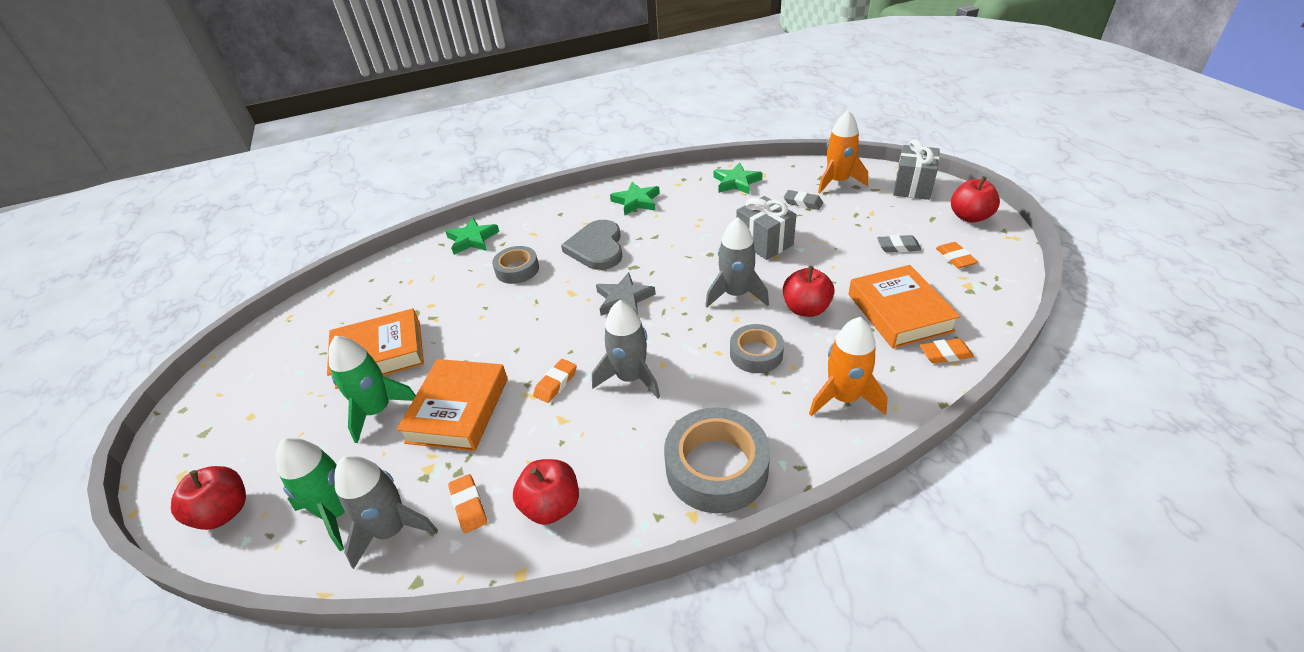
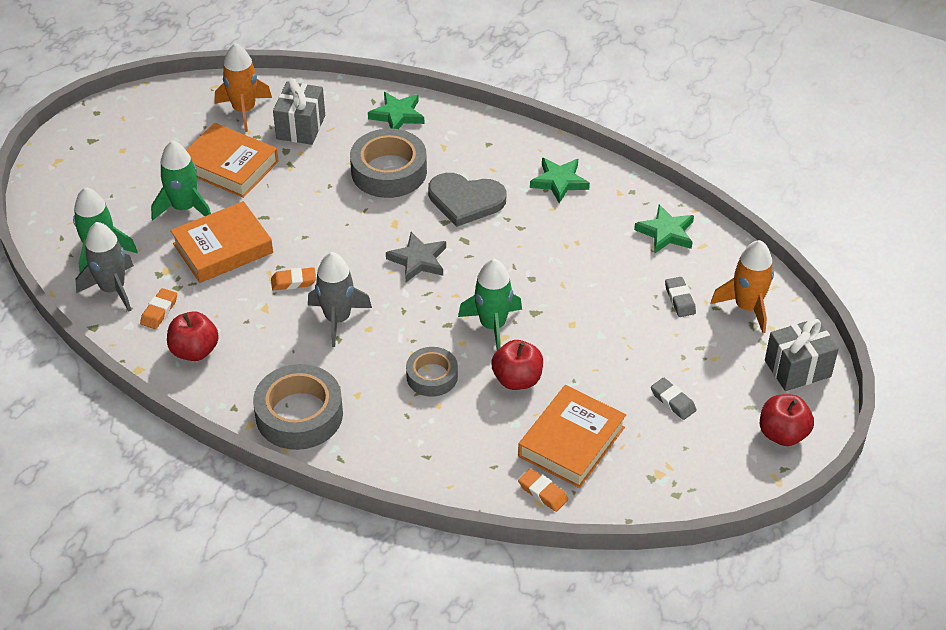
camera: 45 degrees right, 5 degrees up
red apple [171,466,246,530] -> none
grey tape [492,246,539,284] -> grey tape [350,128,427,198], size x1.66
grey heart [561,220,622,270] -> grey heart turned 120 degrees counterclockwise [428,173,507,227]
grey rocket [705,217,769,307] -> green rocket [458,259,522,350]
grey gift [736,196,797,260] -> grey gift moved to [273,79,325,145]
orange rocket [809,317,888,416] -> orange rocket moved to [215,43,272,132]
orange eraser [936,242,978,268] -> none

